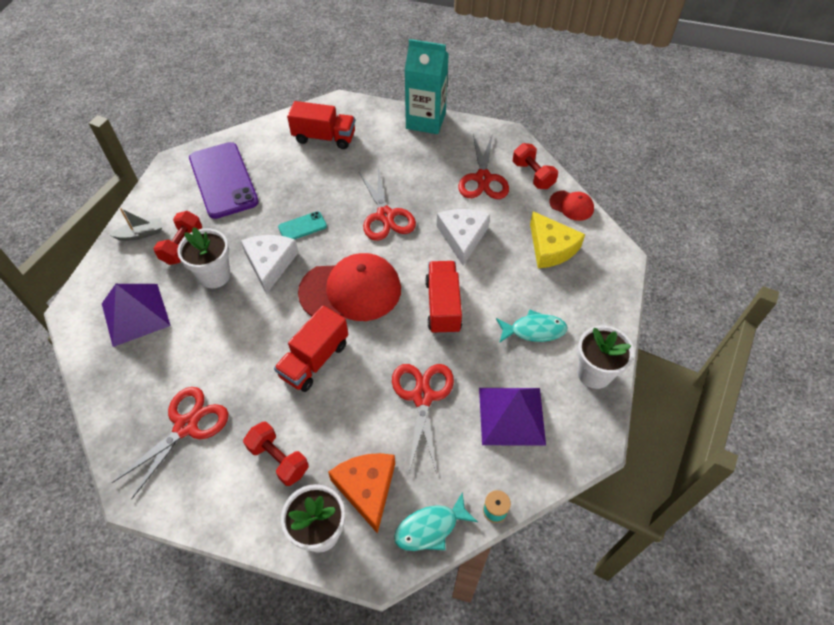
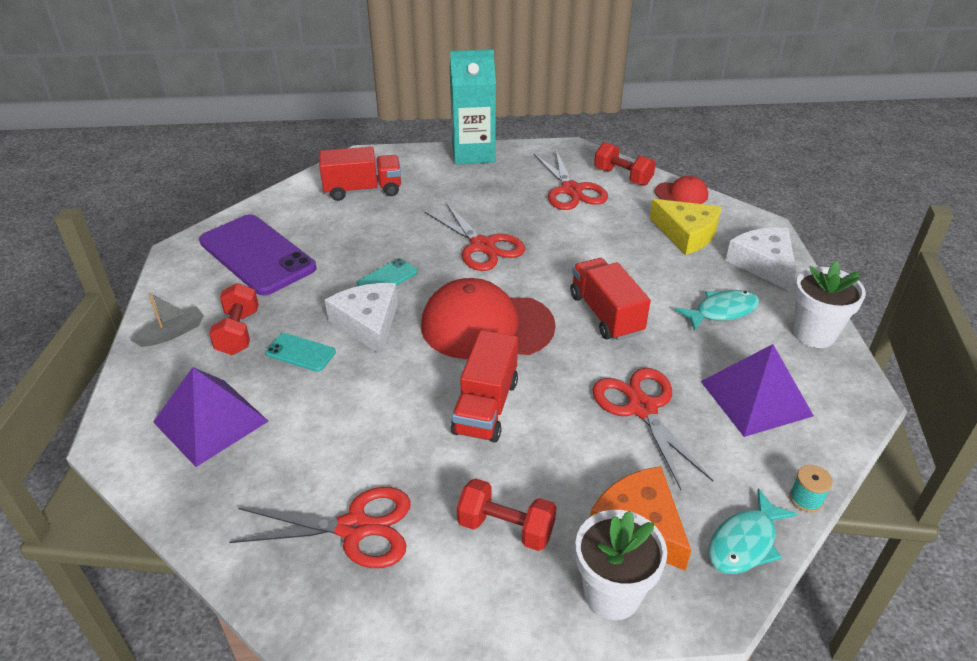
camera: 20 degrees left, 15 degrees down
red scissors [112,387,228,500] -> red scissors turned 75 degrees clockwise [229,487,411,568]
white flower pot [177,227,230,288] -> turquoise phone [265,333,336,372]
red cap [298,253,401,321] -> red cap turned 150 degrees counterclockwise [421,278,556,359]
white cheese [437,209,490,265] -> white cheese moved to [725,227,796,291]

